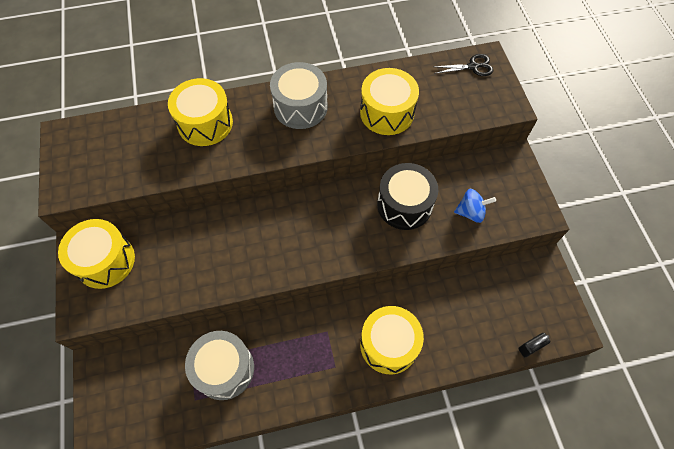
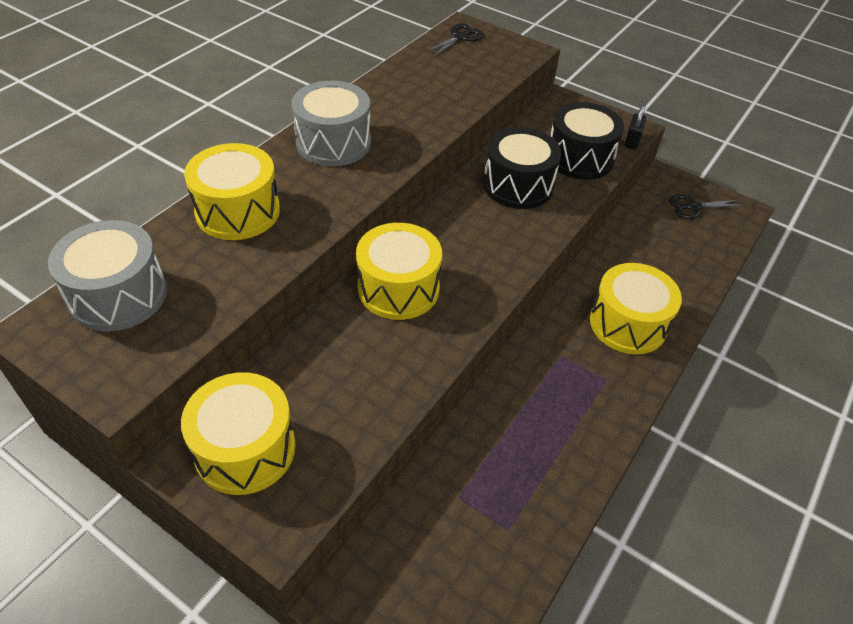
camera: 45 degrees left, 15 degrees down
grey drum [185,331,254,400] -> grey drum moved to [48,220,167,332]
yellow drum [360,68,419,135] -> yellow drum moved to [356,223,442,320]
blue spinning top [454,189,496,223] -> black drum [551,102,624,180]
black padlock [518,333,551,357] -> black padlock moved to [625,105,646,149]
none -> black scissors [669,194,745,219]

